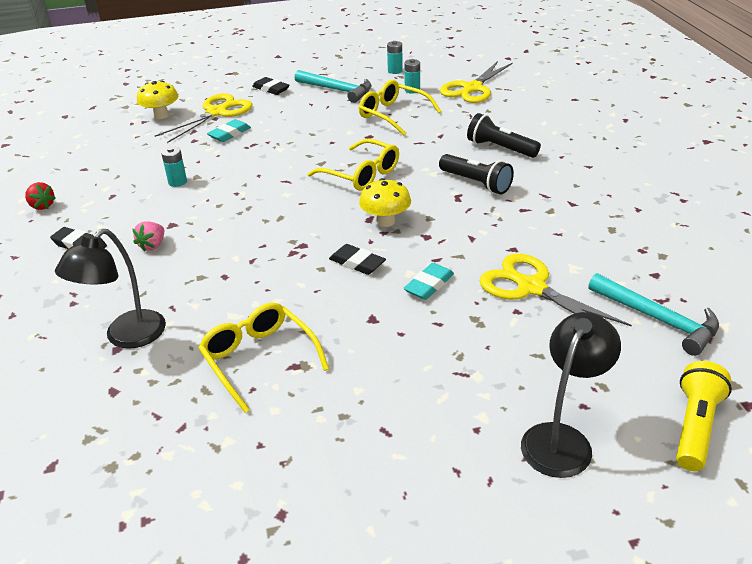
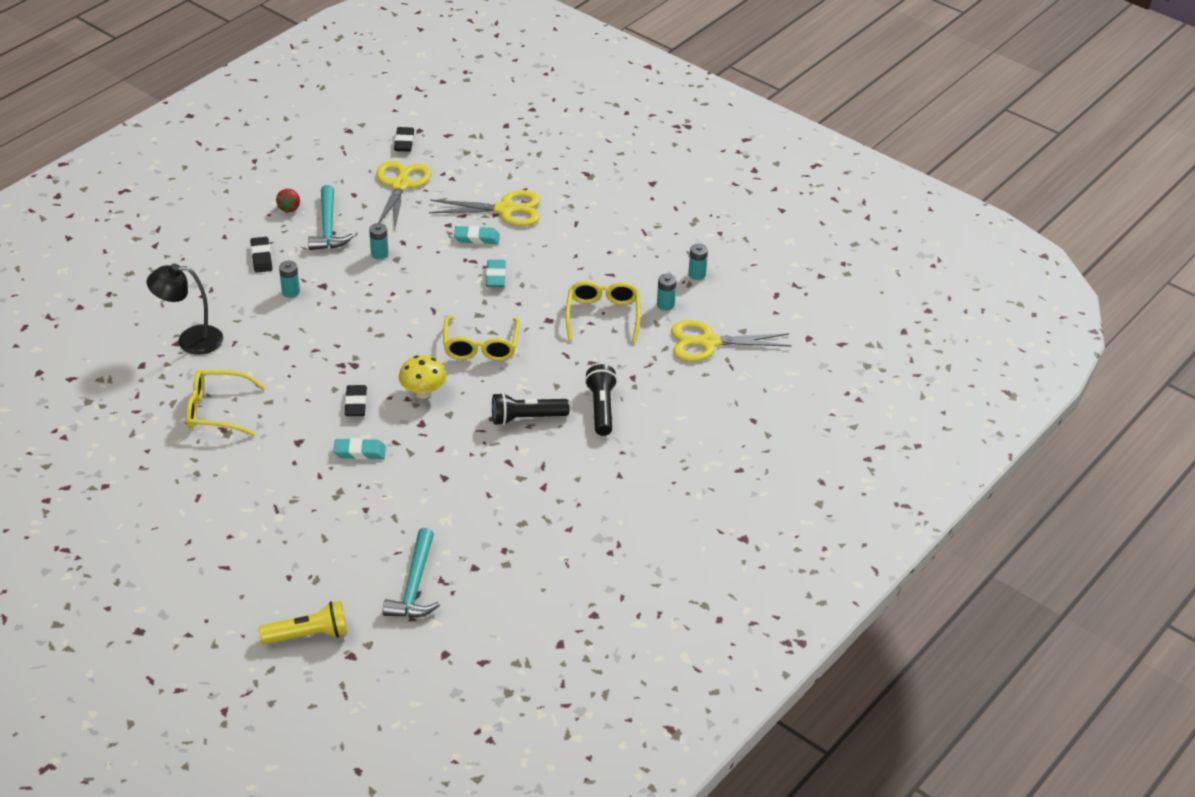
camera: 50 degrees right, 5 degrees up
pink strawberry [133,221,164,252] -> turquoise battery [279,261,300,298]
yellow mushroom [137,81,178,119] -> none
yellow glasses [199,303,329,413] -> yellow glasses turned 105 degrees counterclockwise [186,370,266,436]
black eraser [252,77,290,95] -> black eraser moved to [394,127,414,152]
turquoise hammer [295,70,372,103] -> turquoise hammer moved to [308,185,354,250]
black flashlight [439,154,514,194] -> black flashlight turned 75 degrees clockwise [492,393,570,426]
yellow scissors [479,254,632,327] -> yellow scissors moved to [377,161,431,232]
black lamp [521,312,621,478] -> none
none -> turquoise eraser [486,260,506,287]

